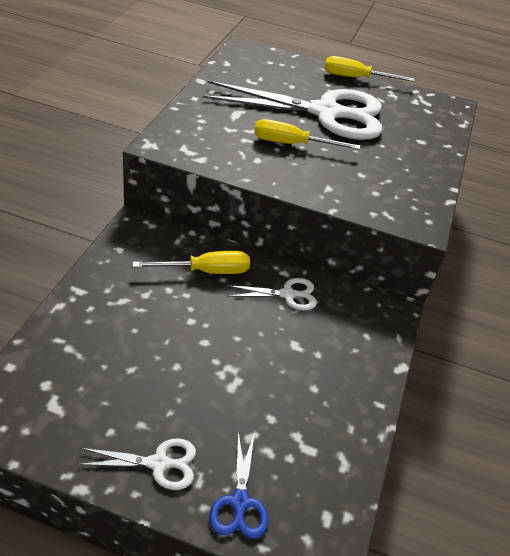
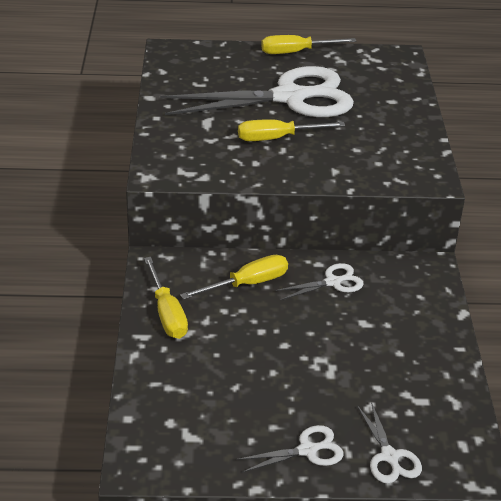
camera: 15 degrees left, 5 degrees down
blue scissors [209,432,269,539] -> white scissors [357,402,422,484]
none -> yellow screwdriver [144,257,188,339]

